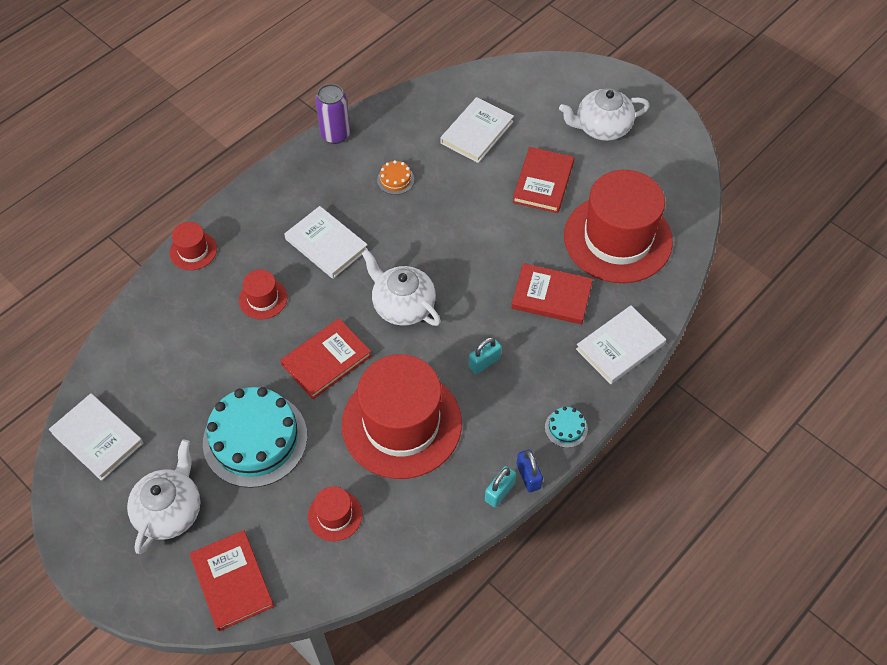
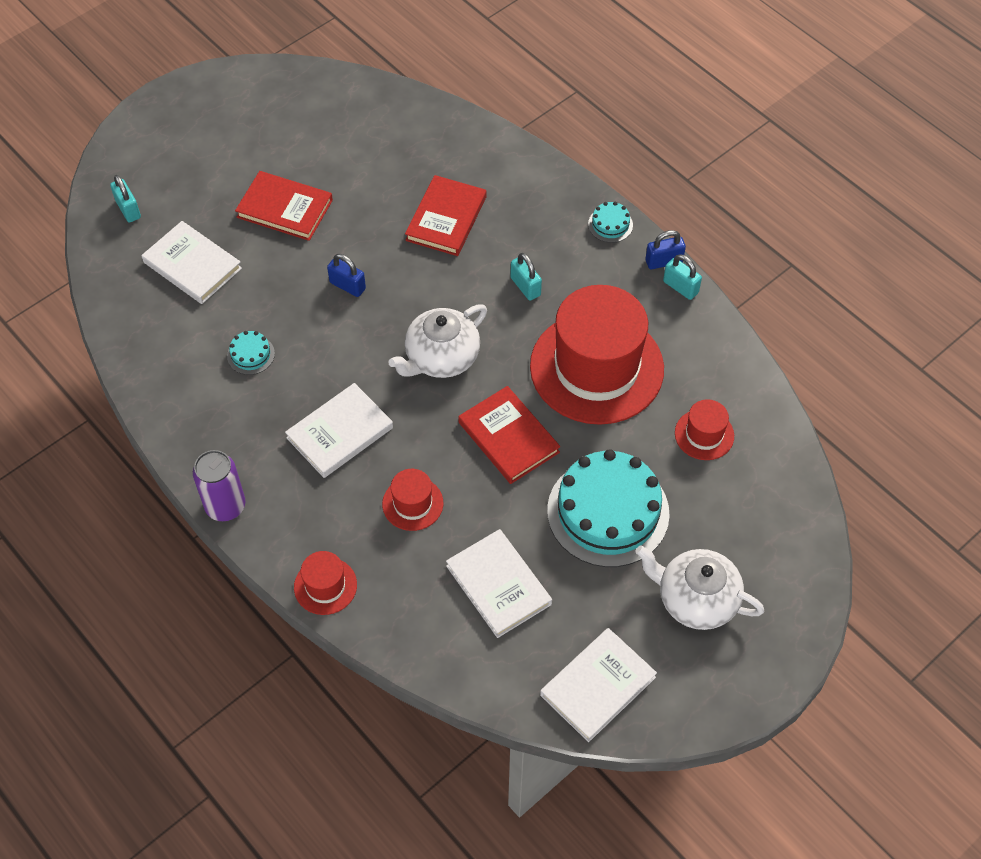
camera: 85 degrees left, 0 degrees up
red book [190,530,274,631] -> none
purple can [316,84,350,144] -> purple can moved to [193,450,245,521]
orange cake [377,160,414,195] -> turquoise cake [227,331,275,375]
white teapot [559,88,649,141] -> none
red hat [564,170,673,283] -> none
white book [576,305,666,384] -> white book moved to [446,529,552,638]
none -> turquoise padlock [110,175,141,222]
none -> blue padlock [327,254,366,297]

